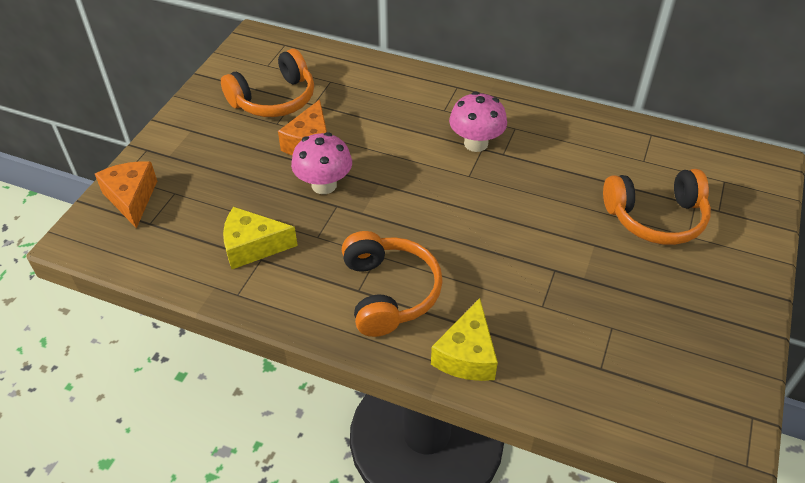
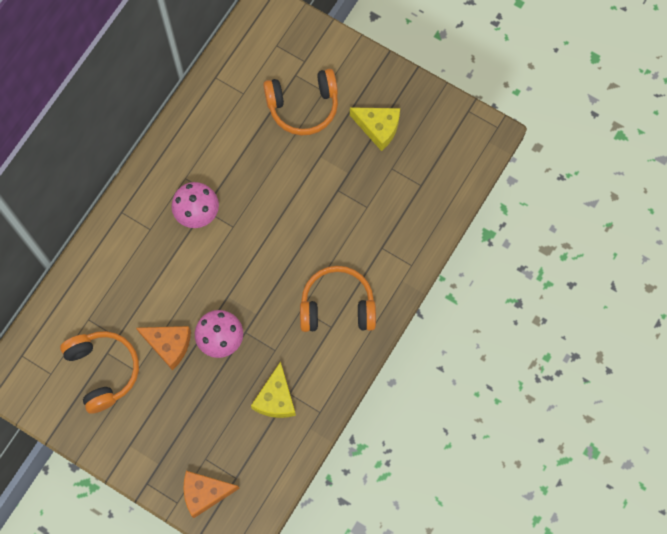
camera: 80 degrees left, 25 degrees up
yellow cheese [431,298,498,381] -> yellow cheese moved to [350,107,400,151]
orange headphones [603,169,711,245] -> orange headphones turned 75 degrees clockwise [263,69,338,136]

